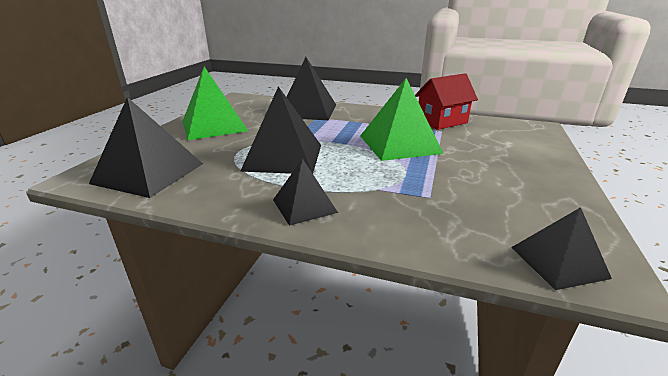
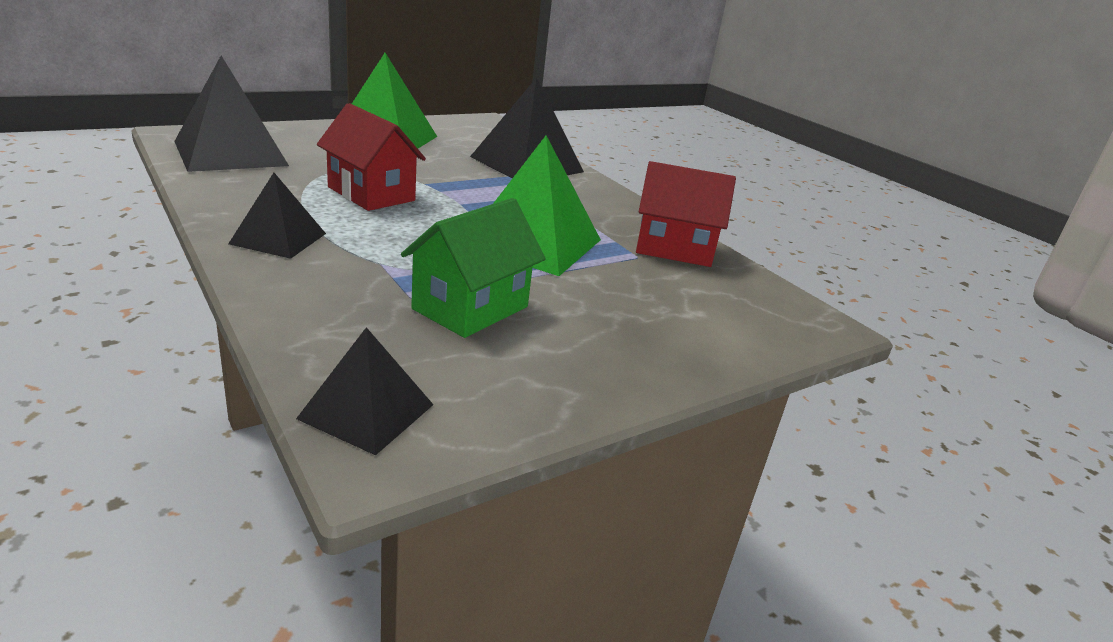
camera: 35 degrees right, 0 degrees up
black pyramid [240,86,321,174] -> red house [317,103,426,211]
none -> green house [401,198,546,338]

